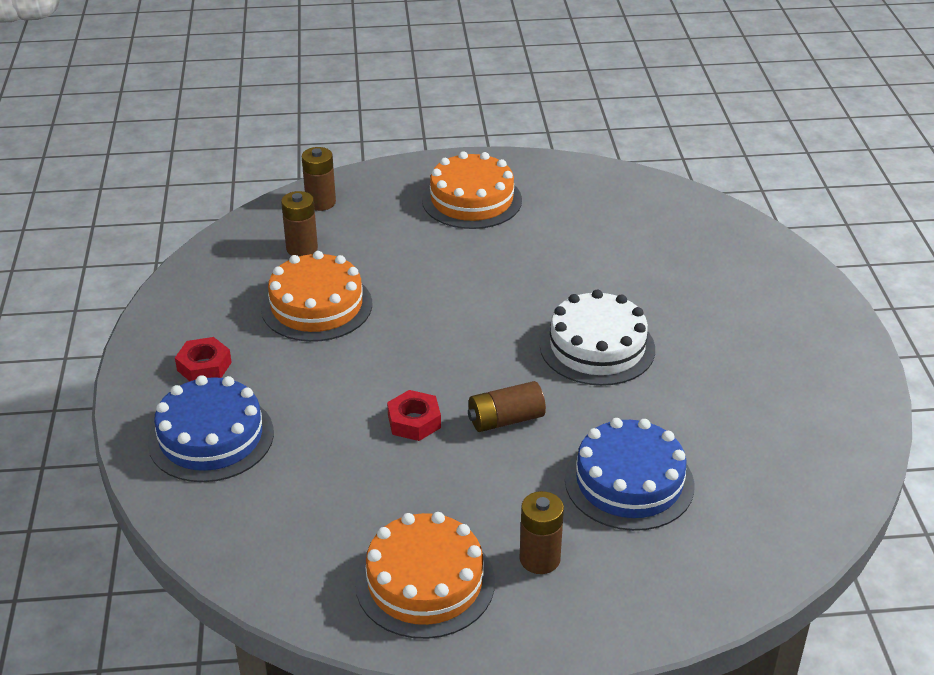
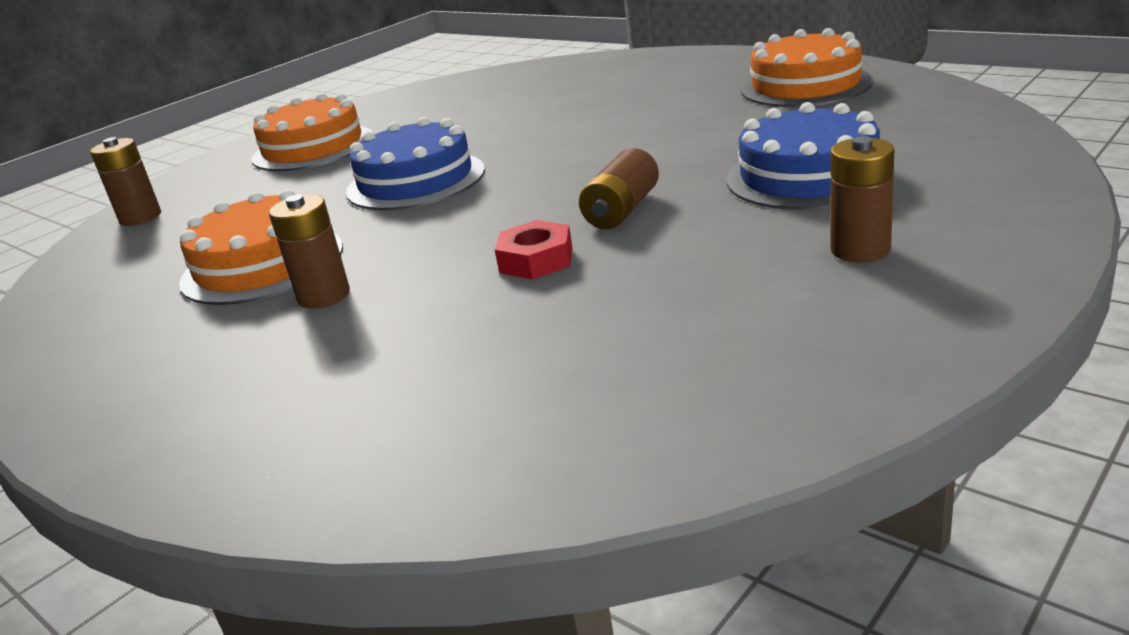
camera: 40 degrees left, 10 degrees down
blue cake [148,375,274,482] -> blue cake moved to [346,117,485,210]
red nut [175,337,232,381] -> none
brown battery [281,191,318,257] -> brown battery moved to [269,194,350,309]
orange cake [355,512,495,639] -> orange cake moved to [741,28,873,107]
white cake [540,289,655,386] -> none

